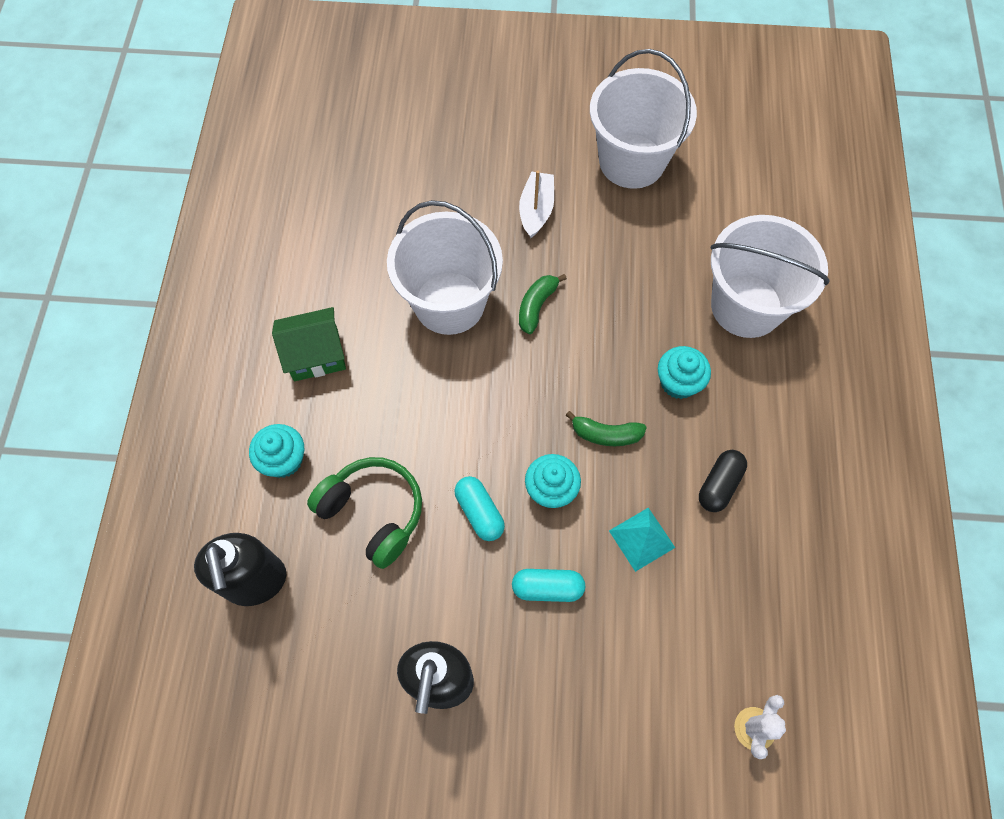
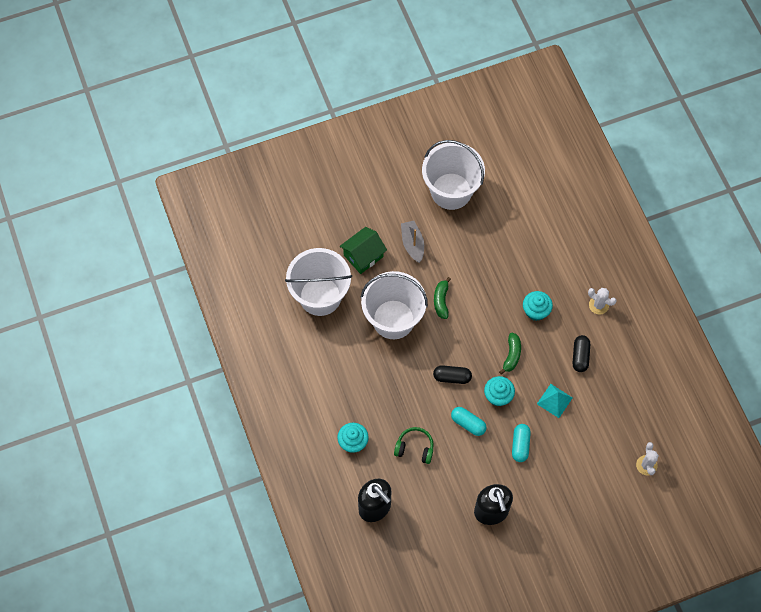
camera: 25 degrees left, 0 degrees up
green house [272,307,346,381] -> green house moved to [340,227,387,274]
green headphones [307,457,422,569] -> green headphones [394,427,434,464], size x0.67
turquoise capsule [512,569,585,602] -> turquoise capsule turned 60 degrees counterclockwise [512,424,531,462]
white boat [519,170,554,238] -> grey boat [401,221,424,263]
green banana [566,411,647,446] -> green banana turned 60 degrees counterclockwise [499,333,521,375]
white bucket [710,215,830,338] -> white bucket moved to [285,248,352,316]
none -> black capsule [433,365,472,384]
none -> white cactus [588,288,616,315]

